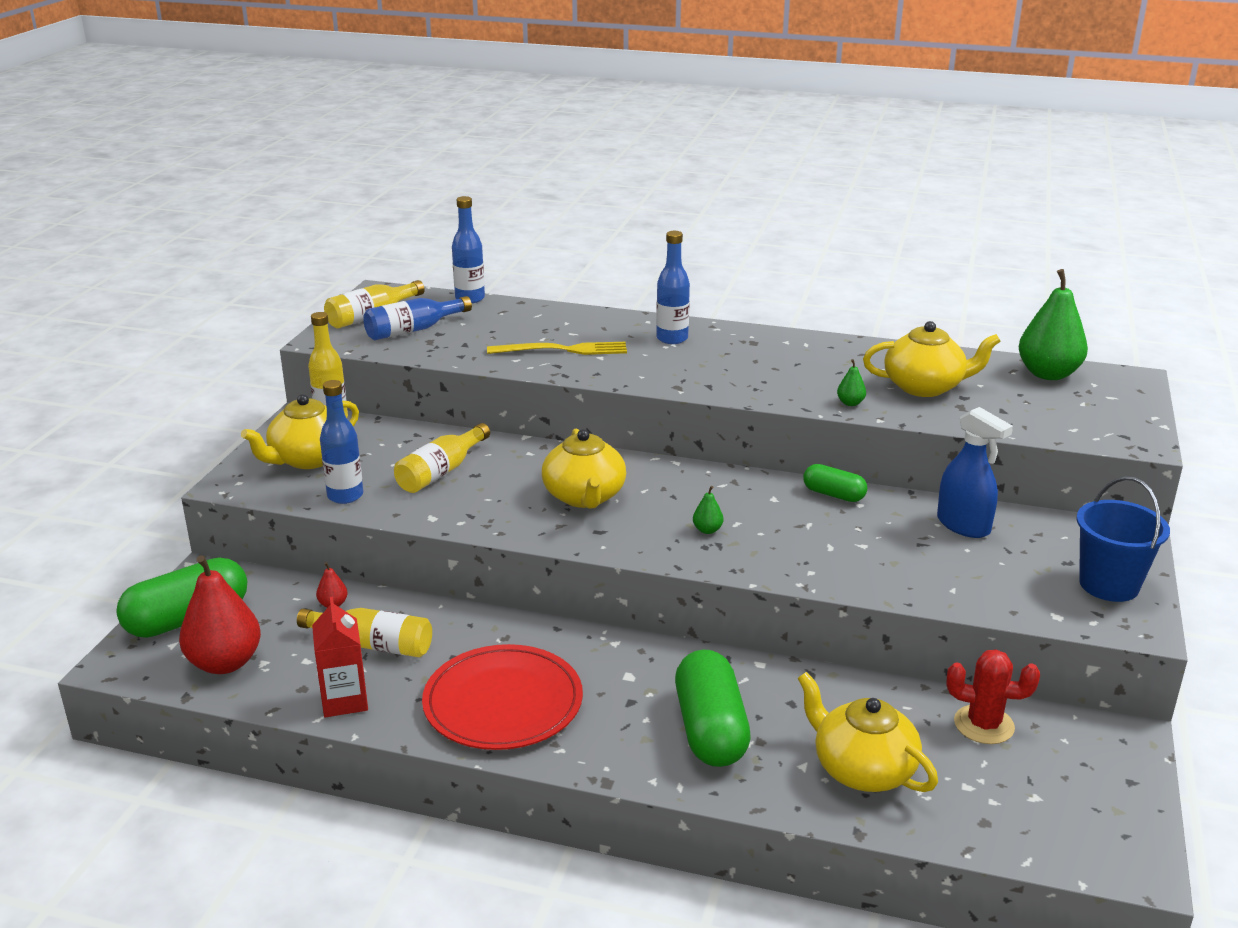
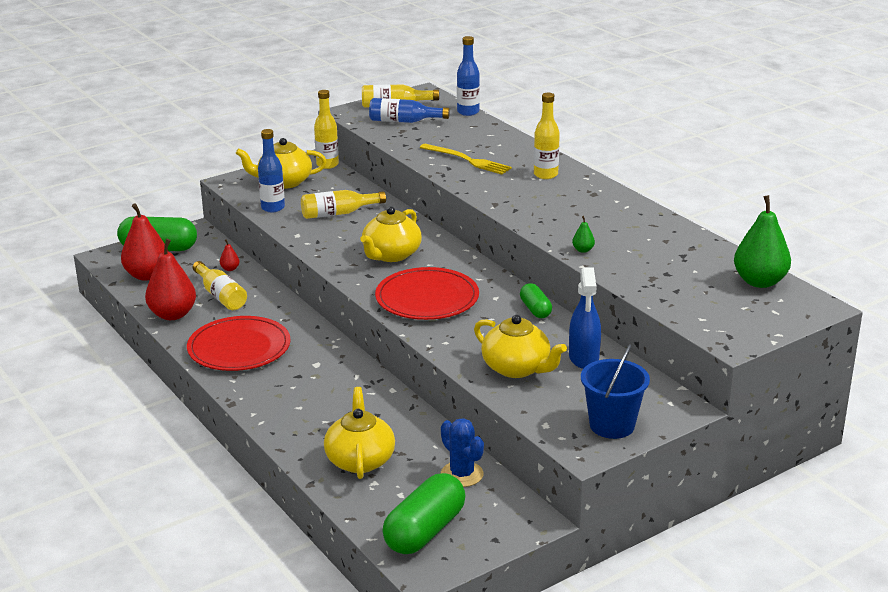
camera: 40 degrees right, 0 degrees up
red carton [312,597,368,717] -> red pear [145,239,196,320]
blue bottle [656,231,690,344] -> yellow bottle [534,93,560,179]
green capsule [675,650,751,767] -> green capsule moved to [382,473,466,554]
green pear [693,486,723,534] -> red plate [375,267,479,320]
yellow teapot [863,321,1001,397] -> yellow teapot moved to [474,315,567,378]
red cactus [946,649,1040,744] -> blue cactus [441,418,484,487]

